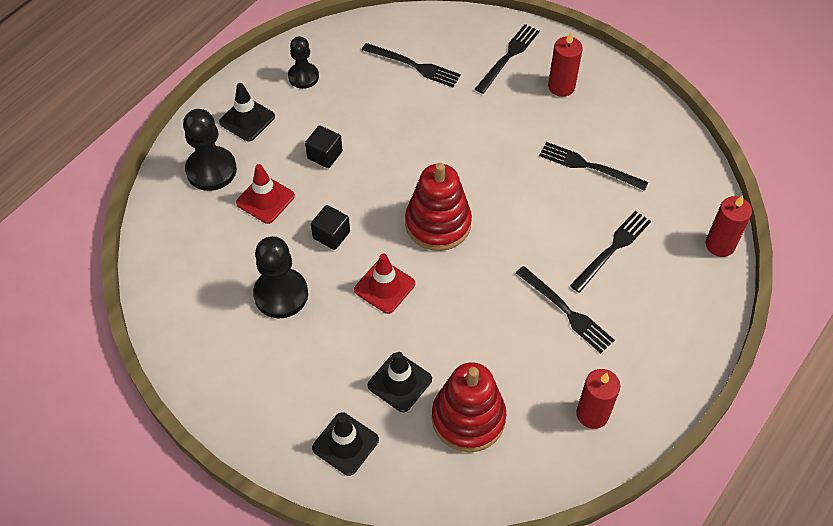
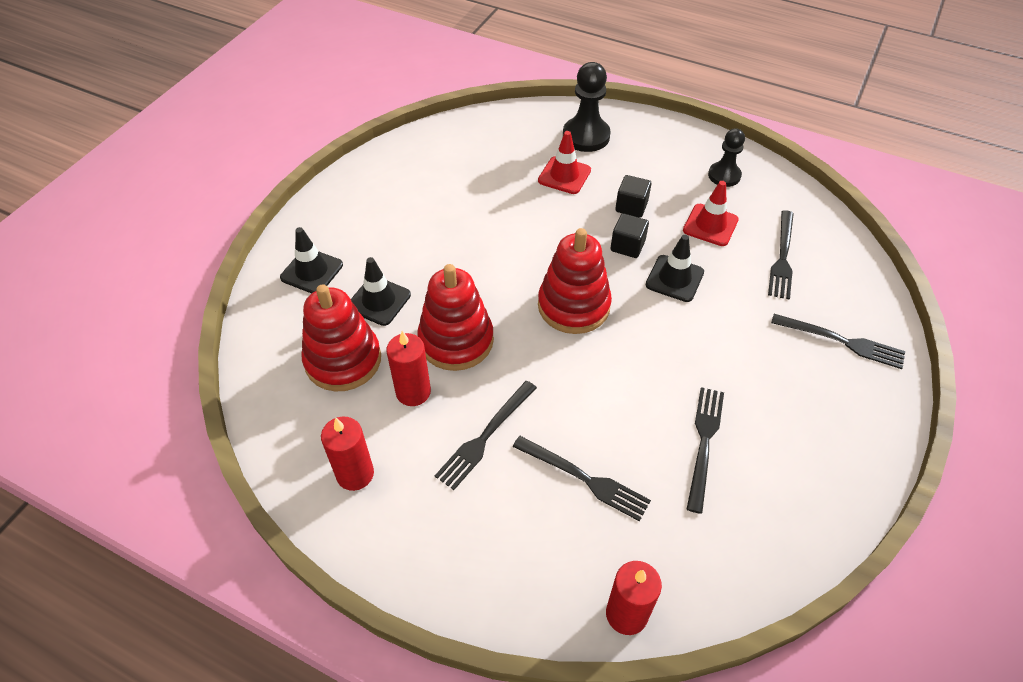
camera: 80 degrees right, 5 degrees down
black traffic cone [219,83,275,141] -> black traffic cone moved to [646,235,704,302]
black pawn [253,236,308,318] -> none
black cube [311,205,350,250] -> black cube moved to [610,213,649,258]
red traffic cone [354,254,415,314] -> red traffic cone moved to [683,181,739,246]
red candle [548,32,583,97] -> red candle moved to [386,331,431,406]
none -> red stacking toy [417,264,494,371]

